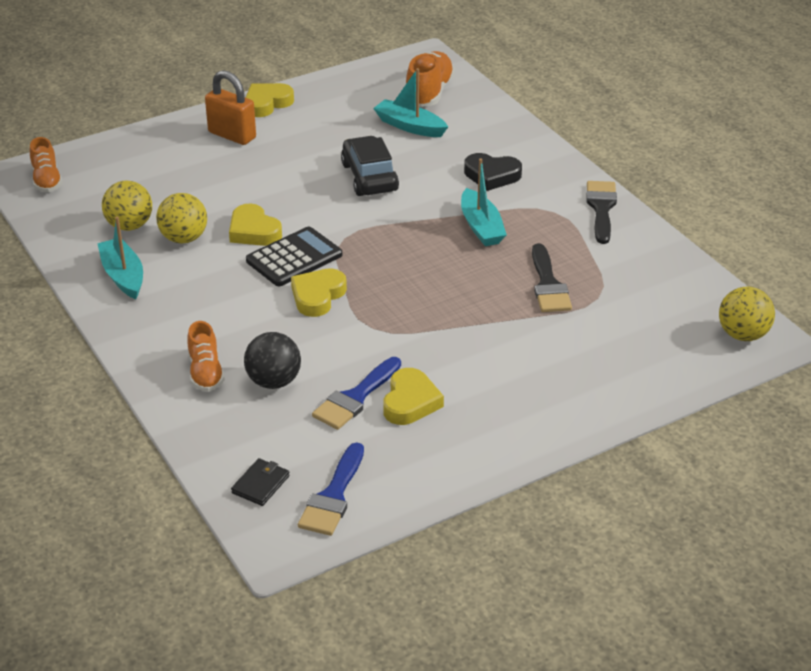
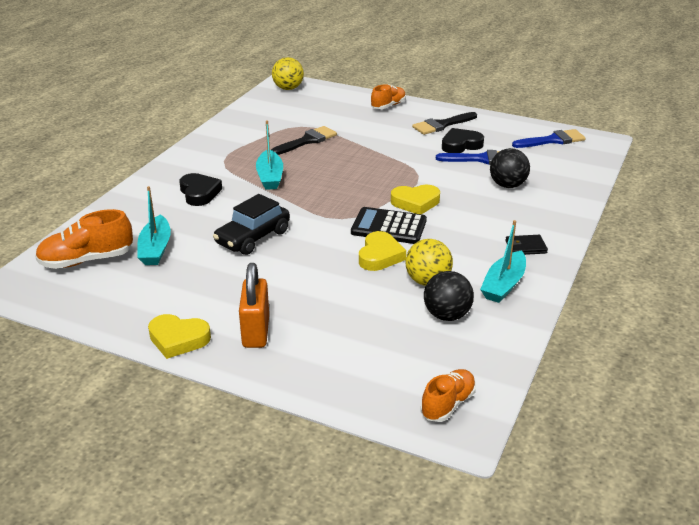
camera: 125 degrees left, 5 degrees down
yellow ball [102,181,152,231] -> black ball [424,271,474,321]
orange shoe [187,321,225,392] -> orange shoe moved to [371,84,406,109]
black wallet [231,458,290,506] -> black wallet moved to [505,235,548,255]
yellow heart [383,368,444,425] -> black heart [442,128,484,153]
turquoise boat [461,158,507,246] -> turquoise boat turned 135 degrees clockwise [256,120,283,190]
black brush [586,181,617,244] -> black brush moved to [412,112,477,135]

